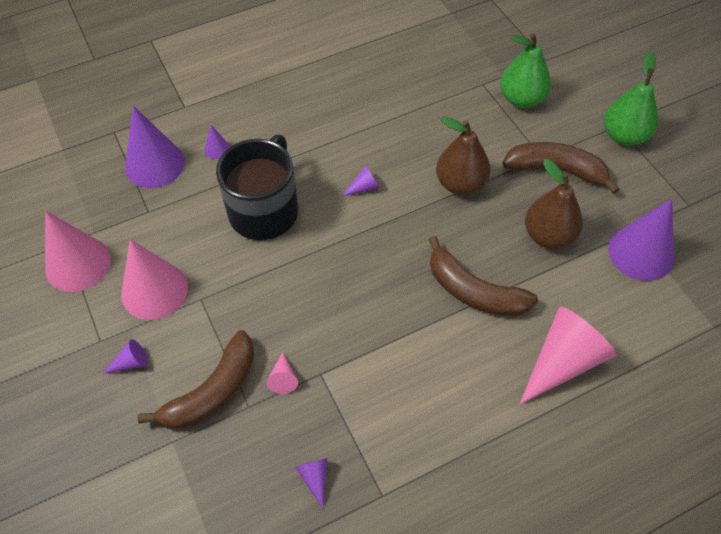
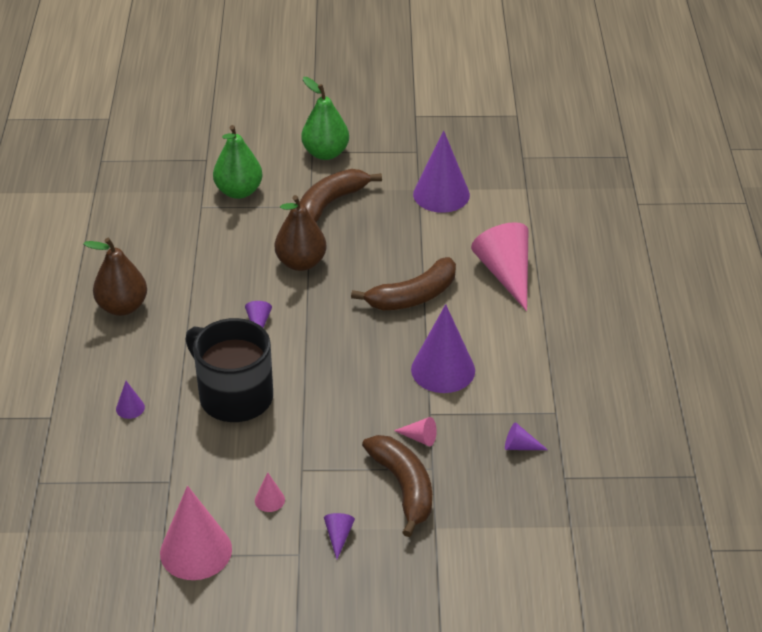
camera: 65 degrees left, 15 degrees down
pink cone [121,239,188,320] -> pink cone [255,472,285,512], size x0.44
purple cone [125,106,185,188] -> purple cone moved to [411,304,475,393]
brown pear [525,159,583,249] -> brown pear moved to [83,238,147,316]

